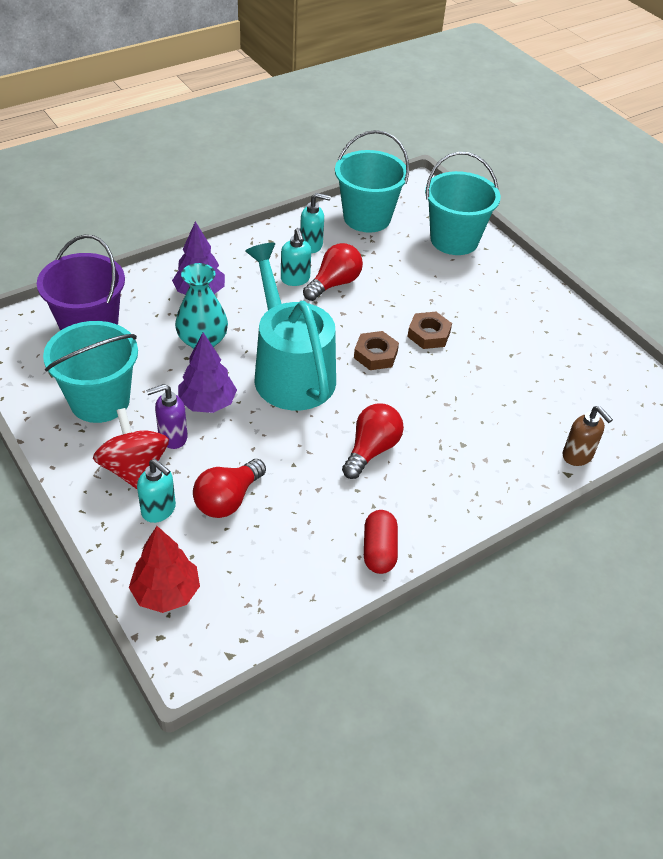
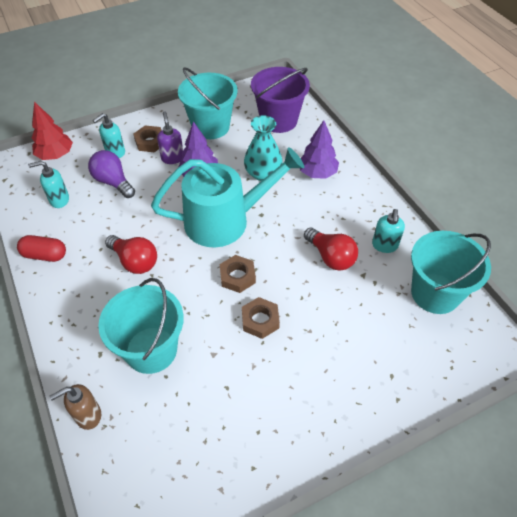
camera: 100 degrees right, 5 degrees up
red spinning top [93,408,169,489] -> brown nut [133,125,162,152]
red light bulb [193,459,266,518] -> purple light bulb [88,150,135,198]
turquoise soap dispenser [281,228,311,286] -> turquoise soap dispenser moved to [28,161,69,208]
turquoise bucket [425,152,501,255] -> turquoise bucket moved to [98,278,184,374]

